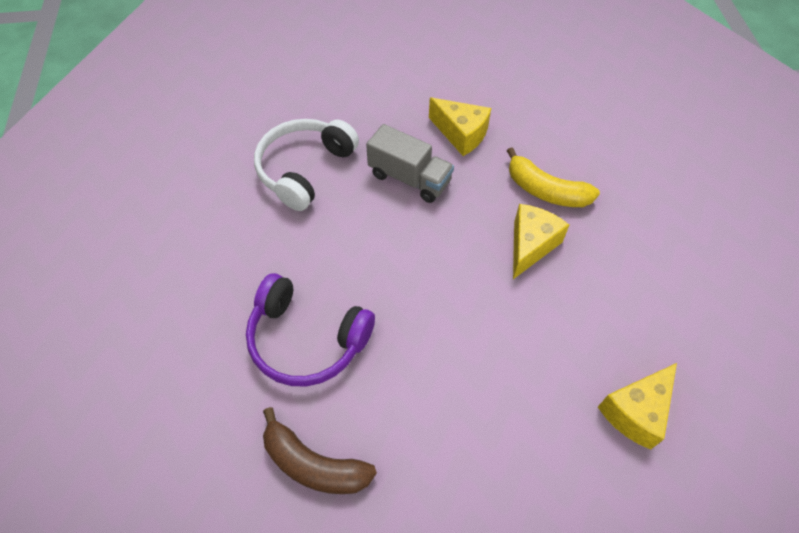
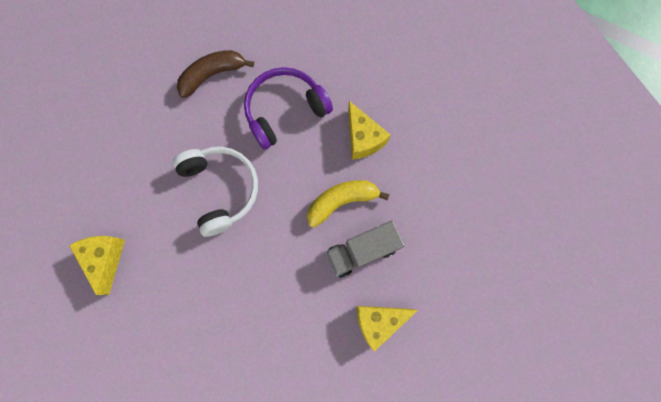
camera: 125 degrees right, 20 degrees up
white headphones [254,119,359,211] -> white headphones moved to [173,147,258,237]
yellow banana [507,147,600,207] -> yellow banana moved to [307,180,389,228]
yellow cheese [513,204,569,279] -> yellow cheese moved to [348,101,390,160]

